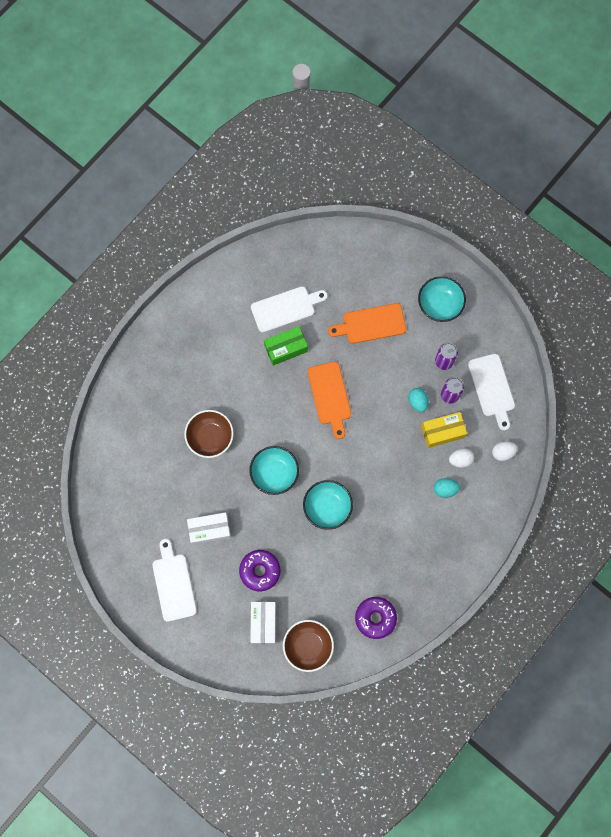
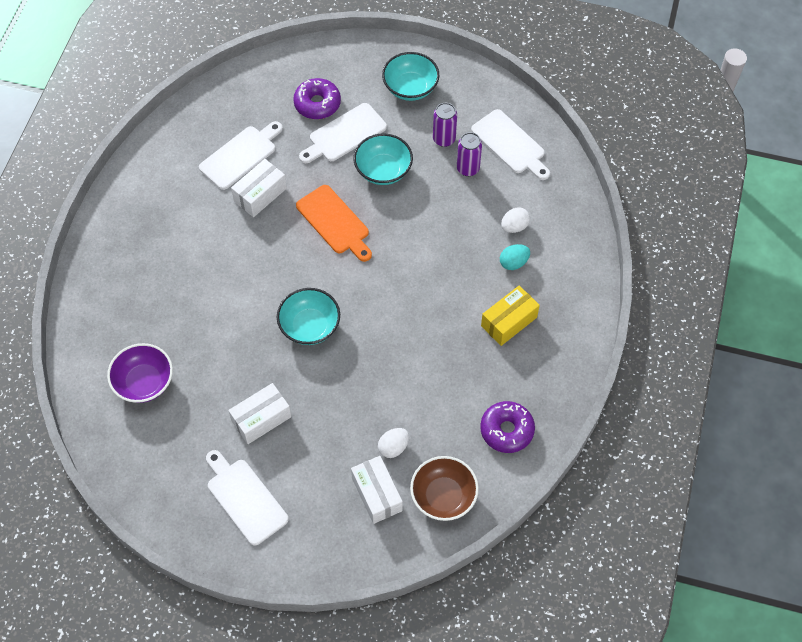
camera: 25 degrees left, 15 degrees down
brown bowl [184,410,234,458] -> none
purple donut [239,550,281,591] -> purple donut moved to [293,78,341,119]
green box [264,326,308,366] -> white box [231,159,287,217]
turquoise bowl [303,480,353,530] -> turquoise bowl moved to [353,134,413,185]
orange cutting board [328,303,406,344] -> white cutting board [299,103,387,163]
turquoise egg [408,388,428,412] -> none
yellow box [421,412,467,448] -> yellow box moved to [481,286,540,346]
white egg [492,441,518,461] -> white egg moved to [378,428,409,458]
none -> purple bowl [107,343,173,403]

